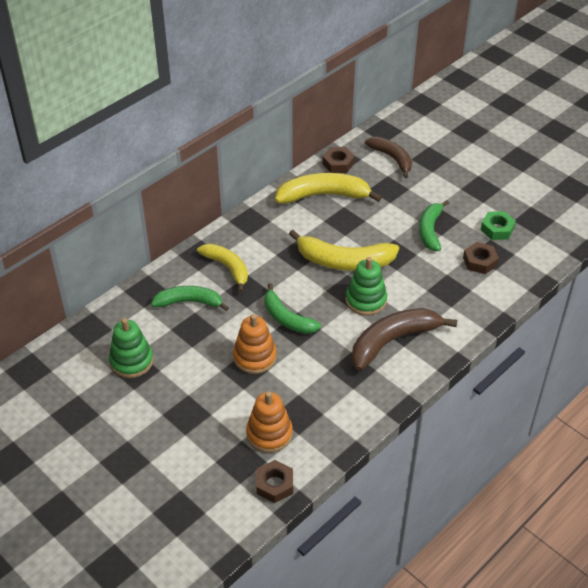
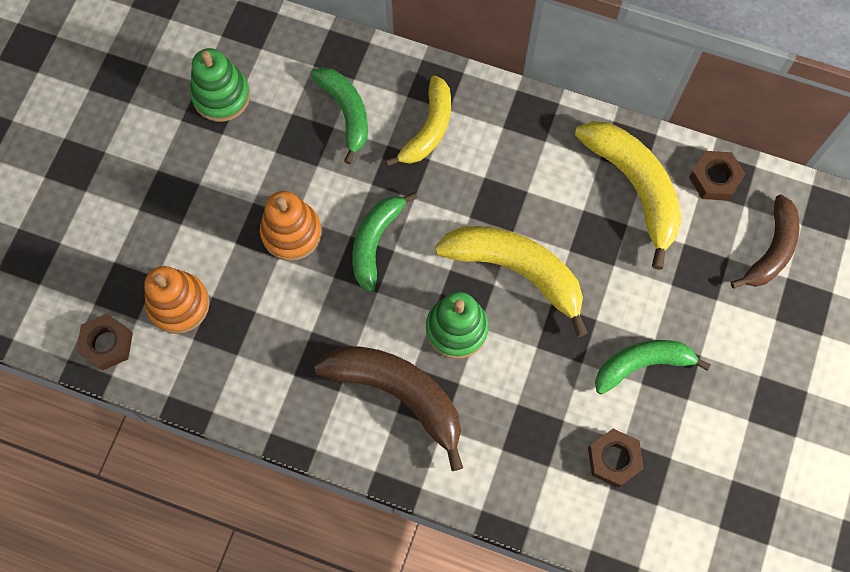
camera: 65 degrees right, 25 degrees up
yellow banana [289,230,399,271] -> yellow banana turned 135 degrees clockwise [435,226,588,337]
green nut [481,211,516,240] -> none

